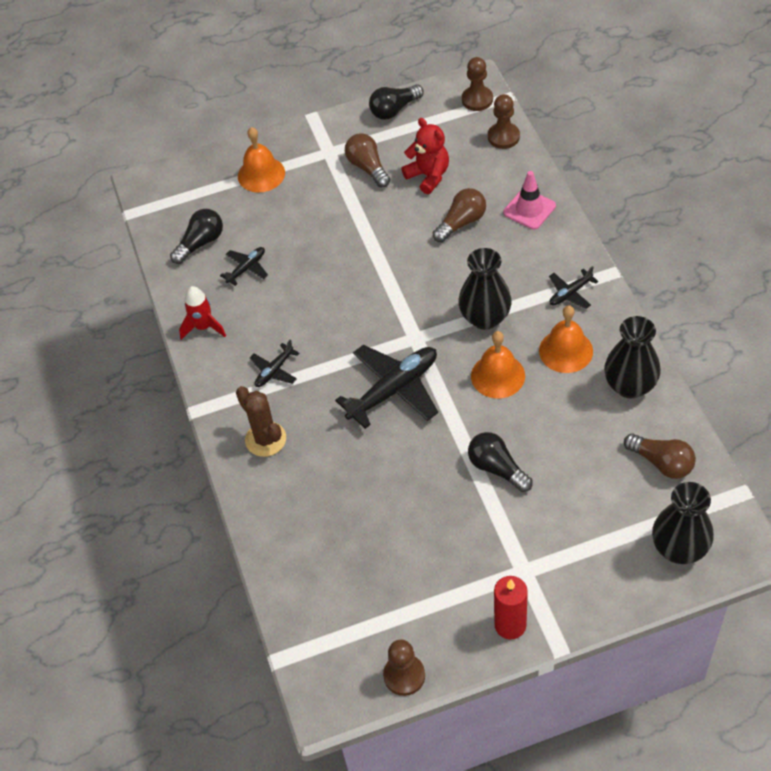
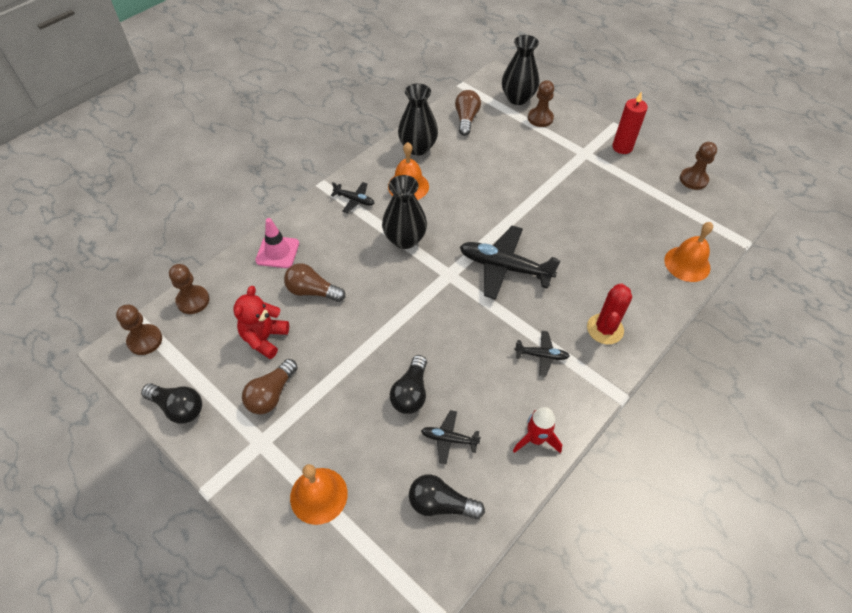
camera: 125 degrees left, 0 degrees up
brown cactus [236,386,286,457] -> red cactus [587,283,632,344]
black light bulb [468,432,533,492] -> black light bulb moved to [390,355,427,414]
orange bell [471,331,525,398] -> orange bell moved to [664,222,713,282]
none -> brown pawn [528,80,554,127]

